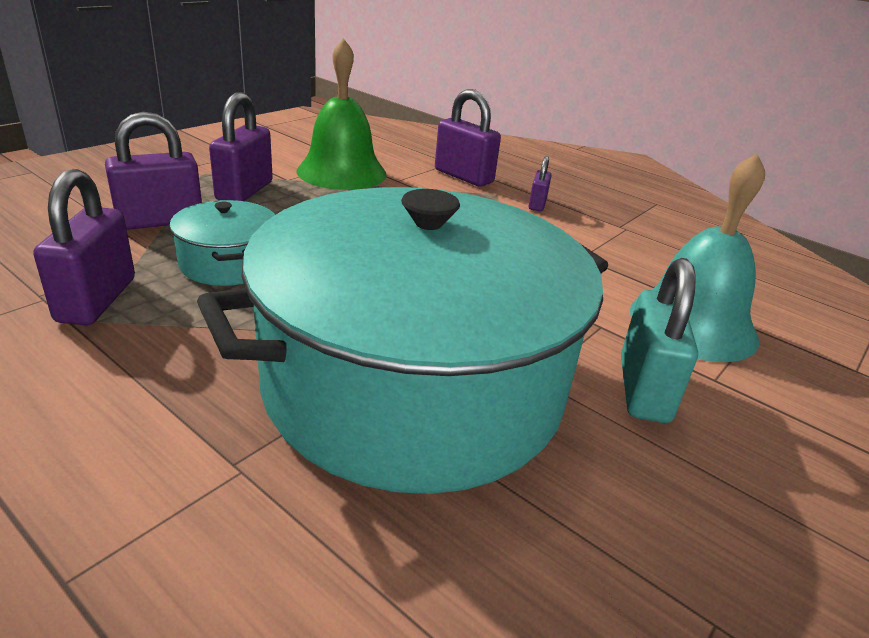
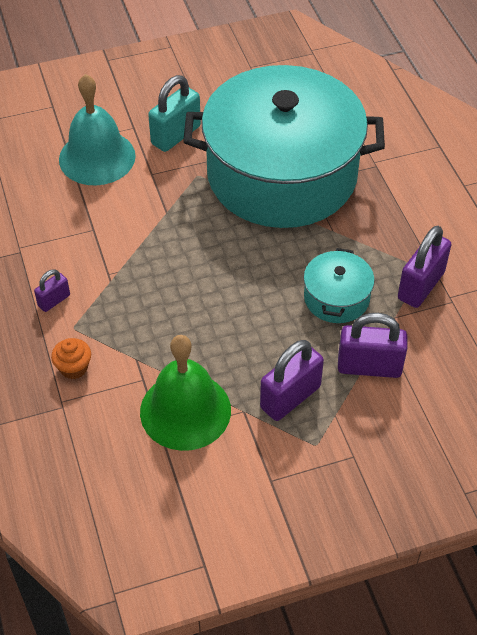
camera: 145 degrees left, 20 degrees up
purple padlock [435,89,501,187] -> orange cupcake [51,338,91,379]

